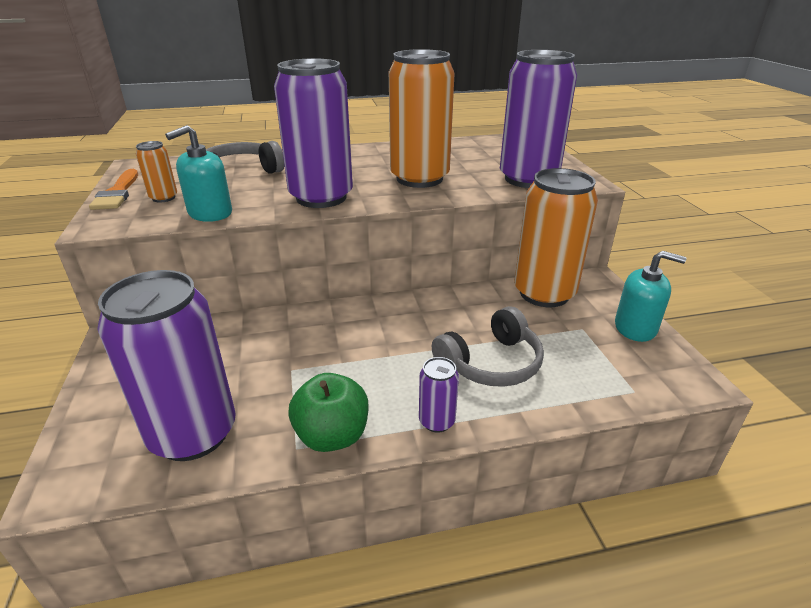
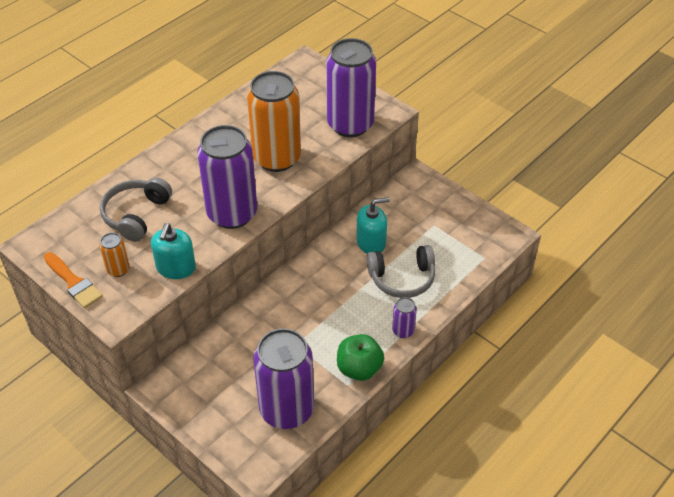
camera: 35 degrees left, 15 degrees up
grey headphones [432,306,544,387] -> grey headphones turned 60 degrees clockwise [367,245,435,298]
orange can [514,168,598,307] -> none
turquoise soap dispenser [615,251,686,342] -> turquoise soap dispenser moved to [356,197,390,254]

